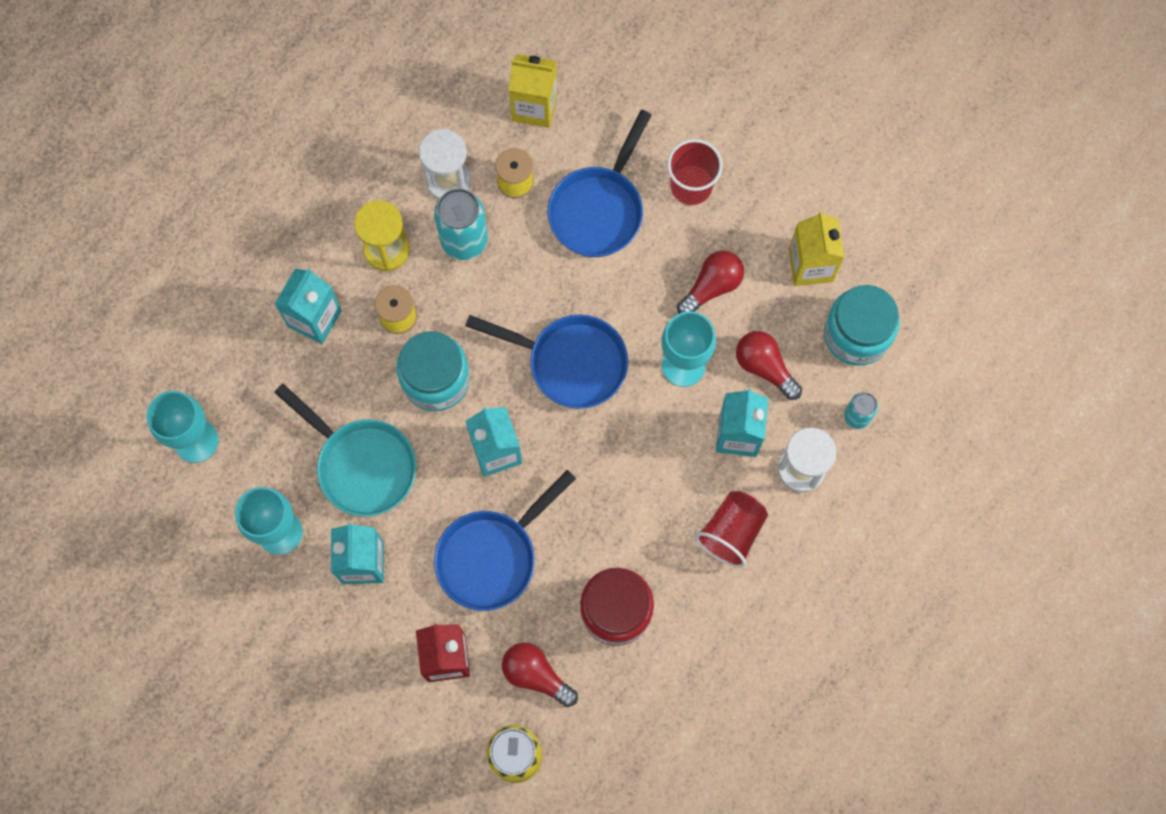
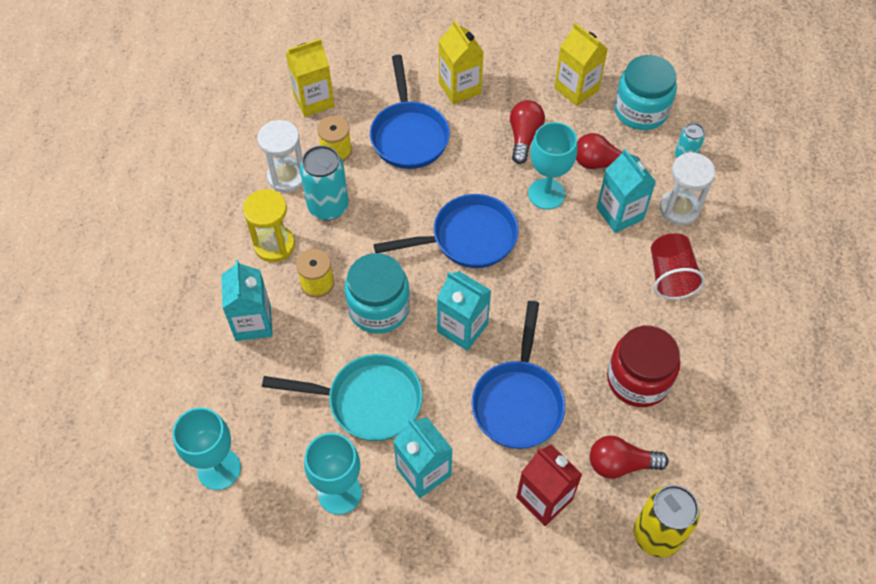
camera: 35 degrees left, 15 degrees down
red cup [667,139,723,205] -> yellow carton [438,20,484,104]

